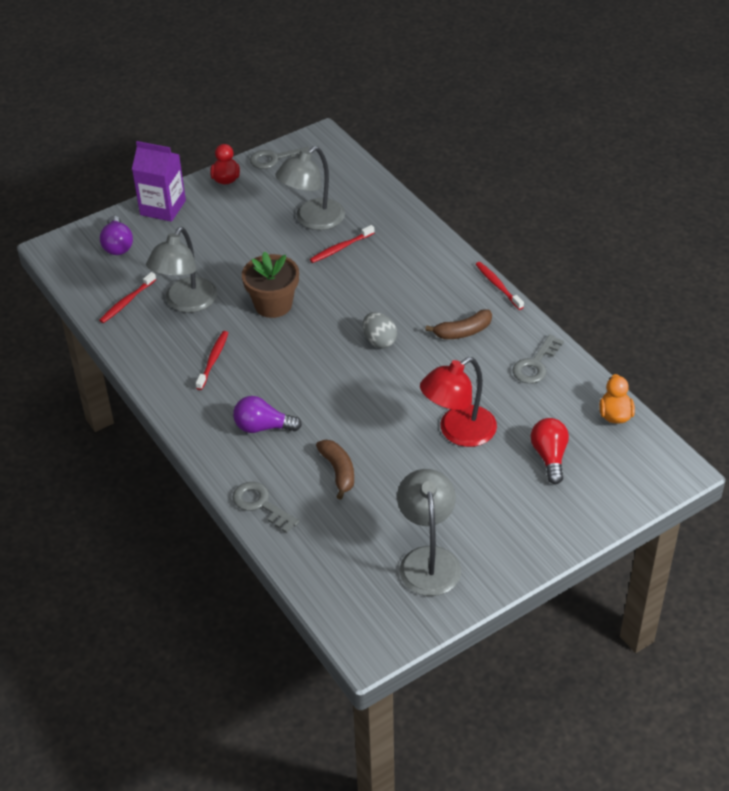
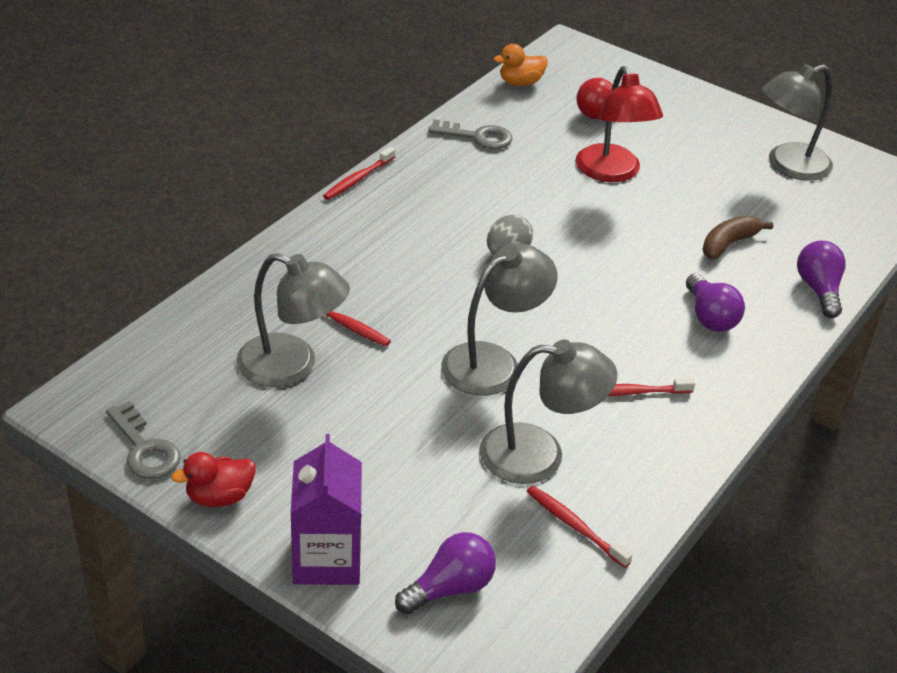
camera: 115 degrees left, 5 degrees down
red toothbrush [99,272,156,323] -> red toothbrush turned 150 degrees counterclockwise [527,486,633,568]
grey key [232,482,300,533] -> purple light bulb [797,241,846,318]
brown flower pot [242,251,299,318] -> grey lamp [441,243,558,396]
red lamp [420,357,497,447] -> red lamp turned 45 degrees clockwise [576,66,663,182]
brown banana [425,309,492,339] -> none

